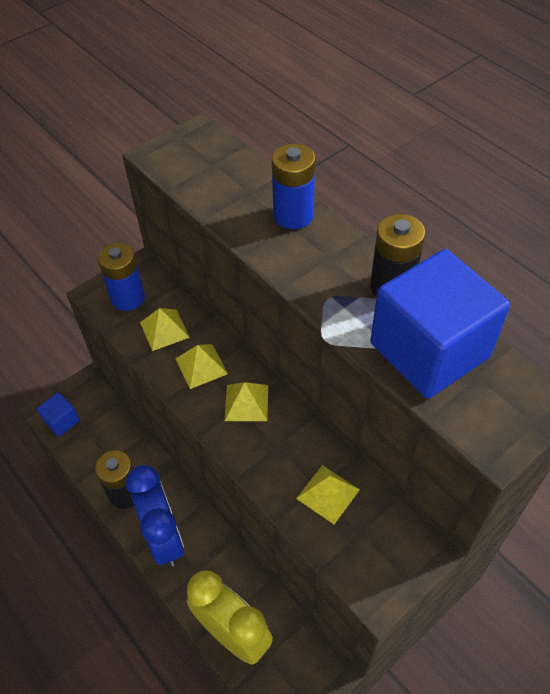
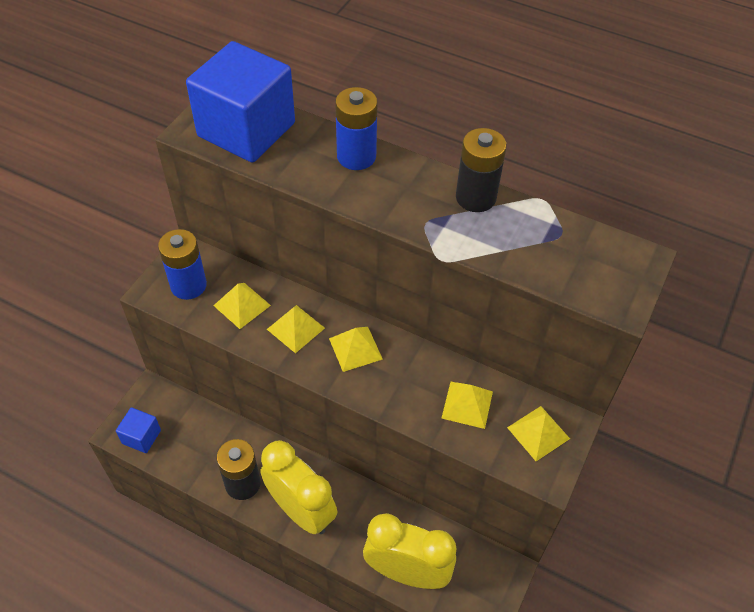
camera: 25 degrees left, 0 degrees up
blue clock [126,465,184,566] -> yellow clock [260,440,337,534]
blue cube [370,249,510,399] -> blue cube moved to [186,41,295,163]
none -> yellow pyramid [507,406,570,461]

